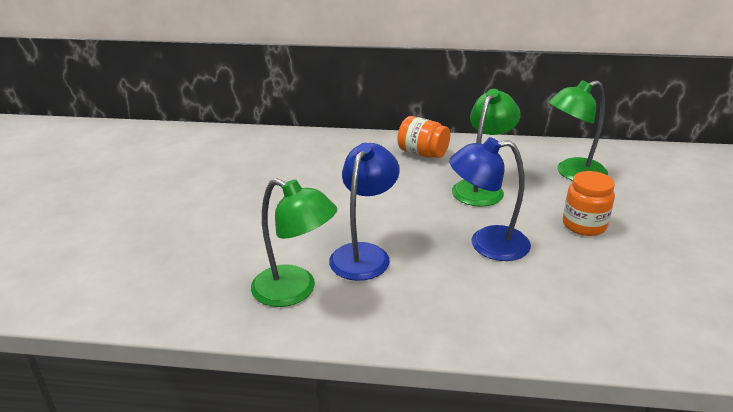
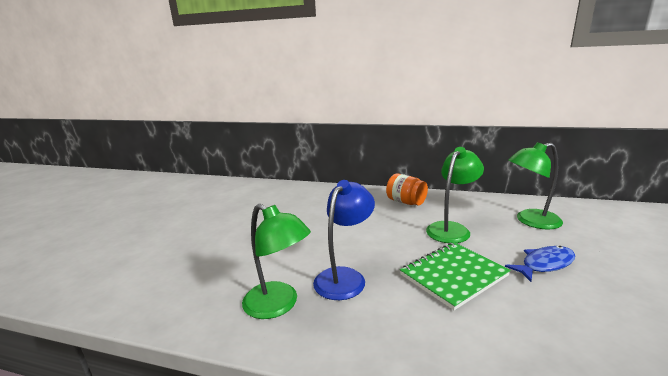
camera: 10 degrees right, 10 degrees down
blue lamp [449,137,531,261] -> green notebook [400,242,511,310]
orange jar [563,171,615,236] -> blue fish [505,246,575,282]

